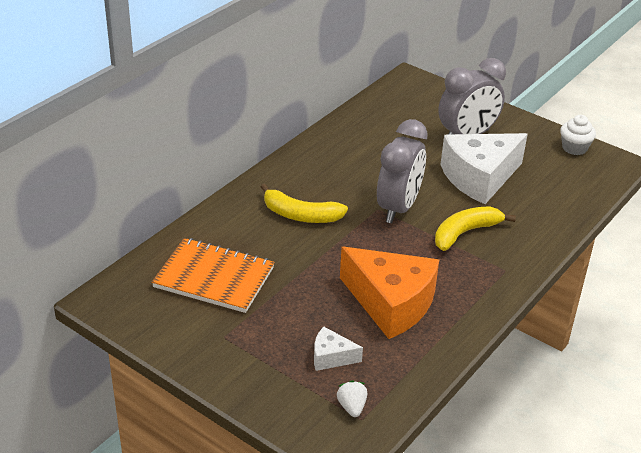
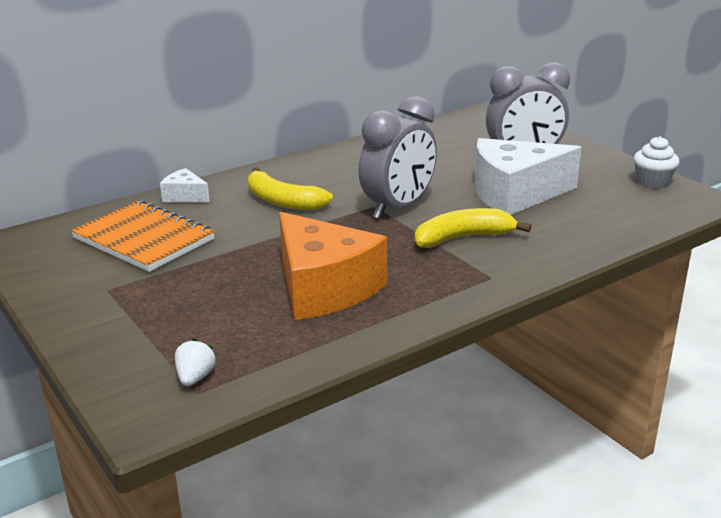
camera: 20 degrees right, 10 degrees down
white cheese [314,327,363,371] -> white cheese moved to [160,168,210,202]

